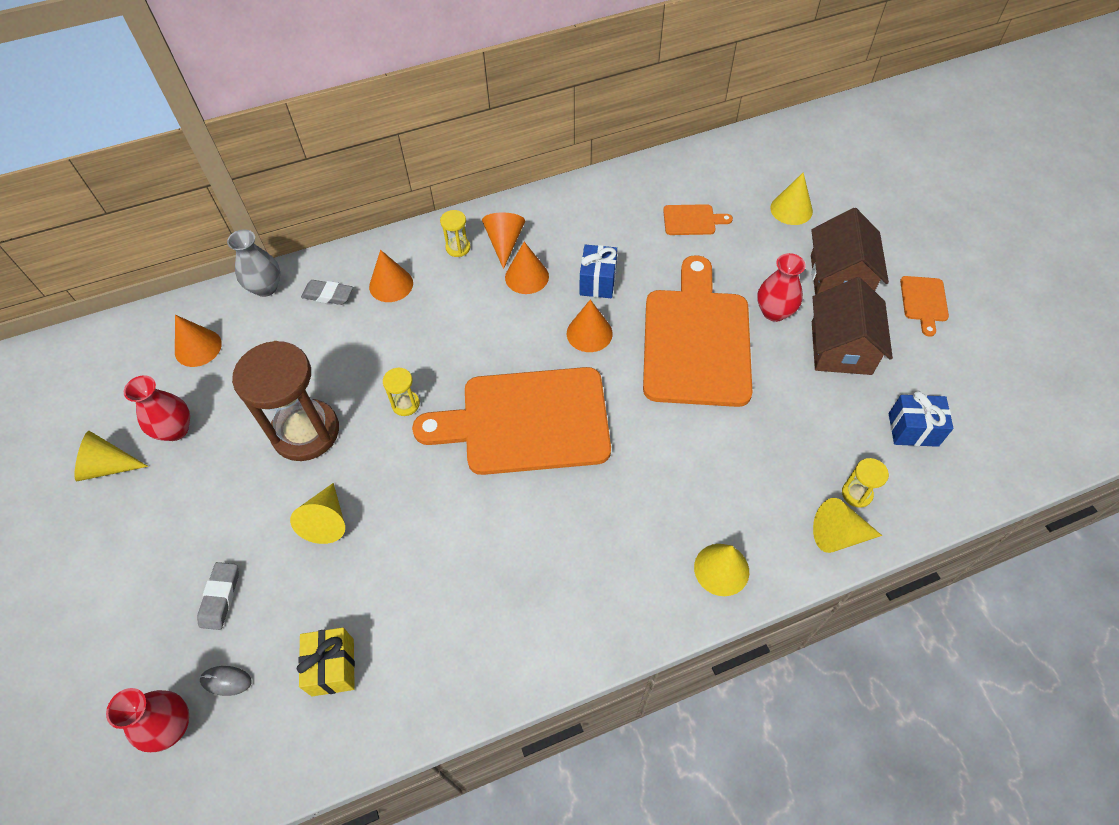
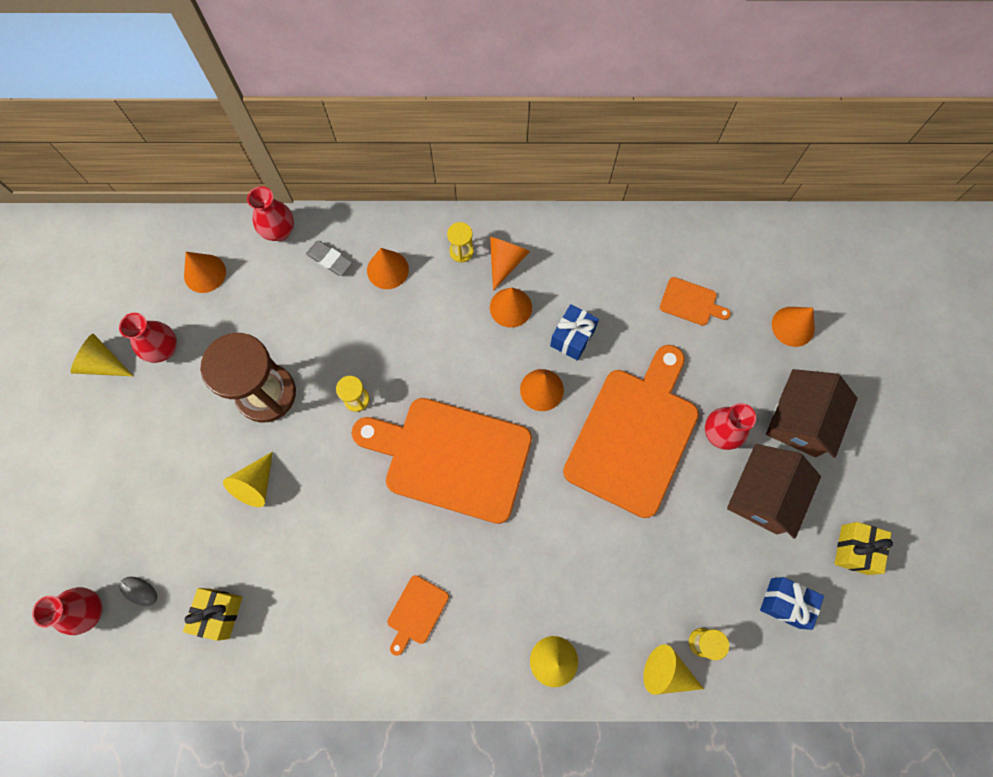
camera: 20 degrees right, 15 degrees up
grey eraser [197,562,239,630] -> none
grey vase [227,229,280,297] -> red vase [247,186,294,241]
yellow cone [770,172,813,225] -> orange cone [772,307,815,347]
orange cutting board [900,276,949,337] -> orange cutting board moved to [387,575,449,656]
none -> yellow gift [834,522,893,575]

